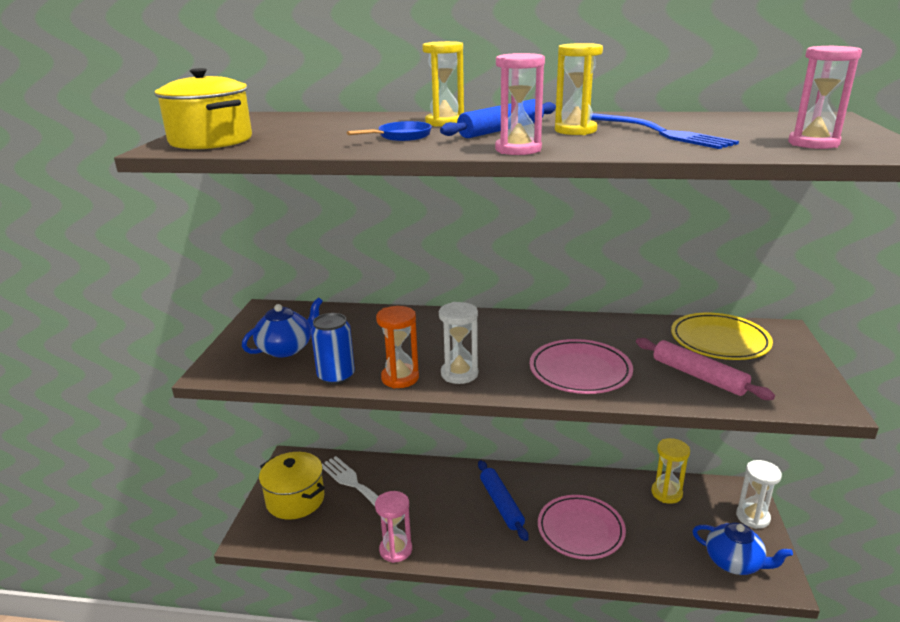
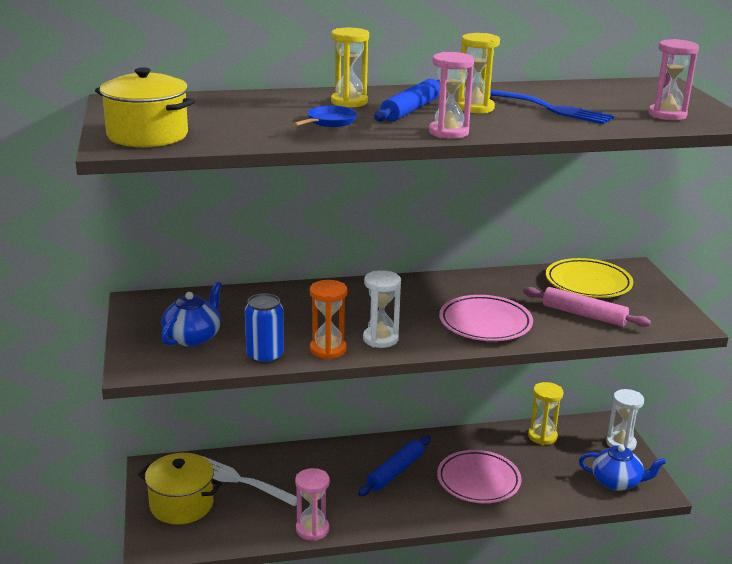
camera: 20 degrees left, 0 degrees up
blue rolling pin [478,460,529,541] -> blue rolling pin turned 75 degrees clockwise [358,436,431,496]

